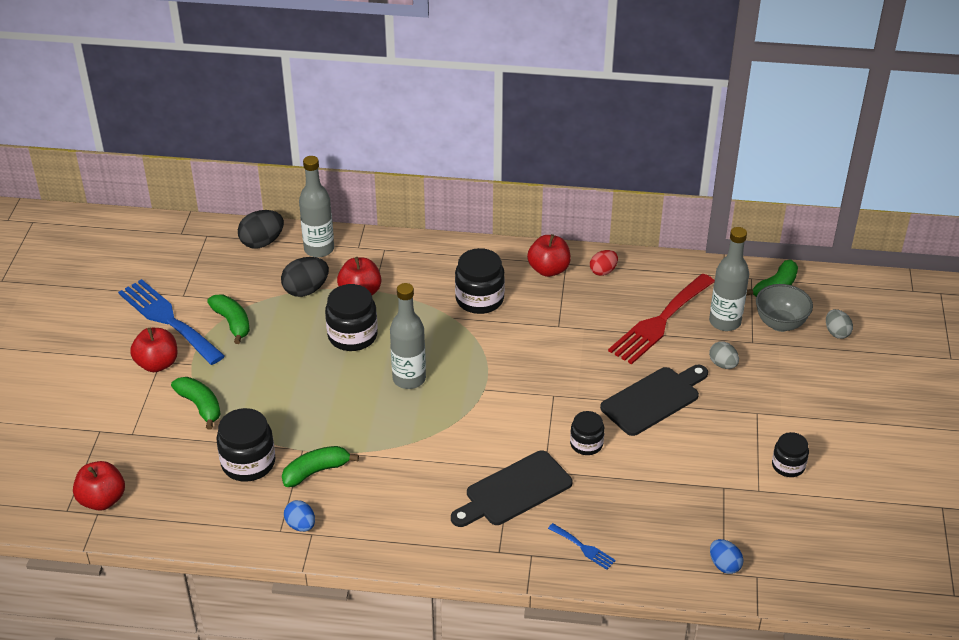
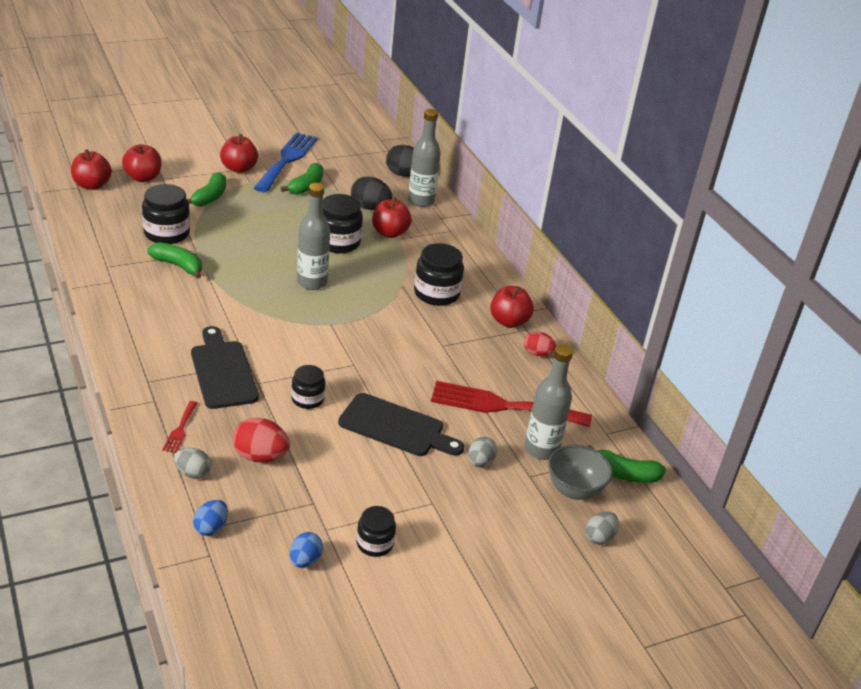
camera: 55 degrees right, 5 degrees down
blue egg [284,500,315,532] -> blue egg moved to [290,532,323,568]
black cutting board [451,451,572,527] -> black cutting board turned 45 degrees clockwise [191,326,259,409]
blue fork [548,523,616,570] -> red fork [162,401,198,453]
none -> red apple [122,144,162,182]
none -> grey egg [174,448,211,479]
none -> red egg [233,418,290,462]

